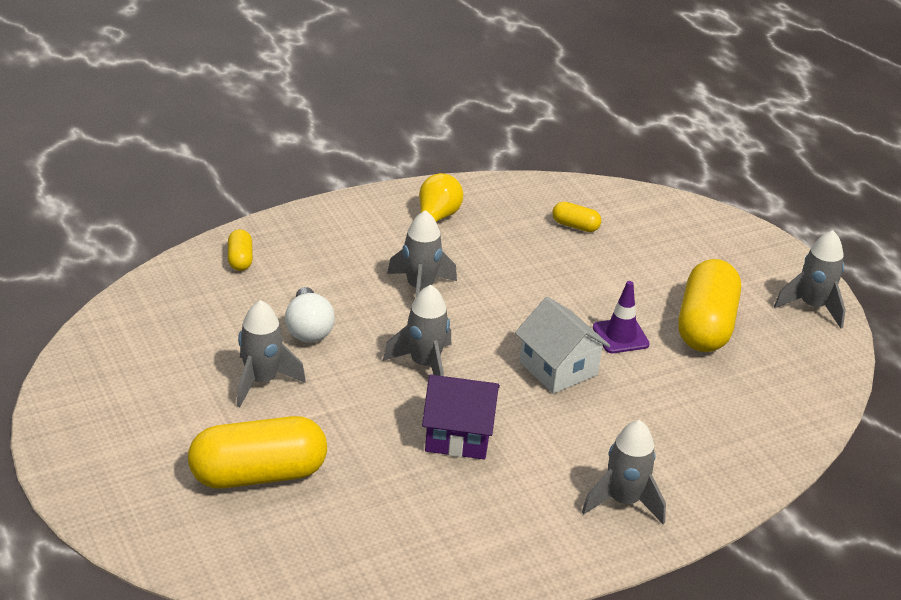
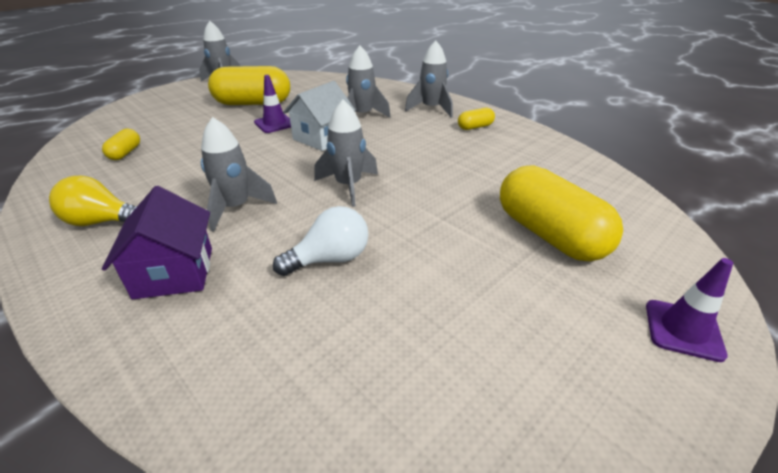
camera: 105 degrees left, 0 degrees up
yellow capsule [228,229,253,271] -> yellow capsule moved to [458,108,495,130]
grey rocket [237,300,306,407] -> grey rocket moved to [346,46,391,118]
purple house [422,375,500,459] -> purple house moved to [102,186,212,299]
none -> purple traffic cone [646,258,733,362]

